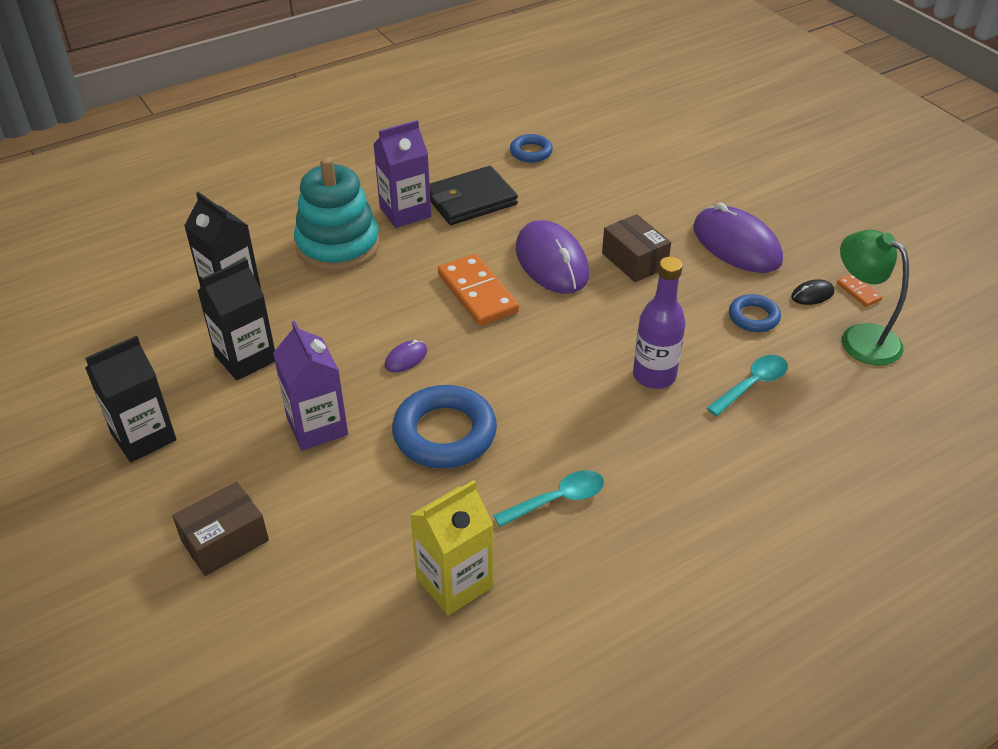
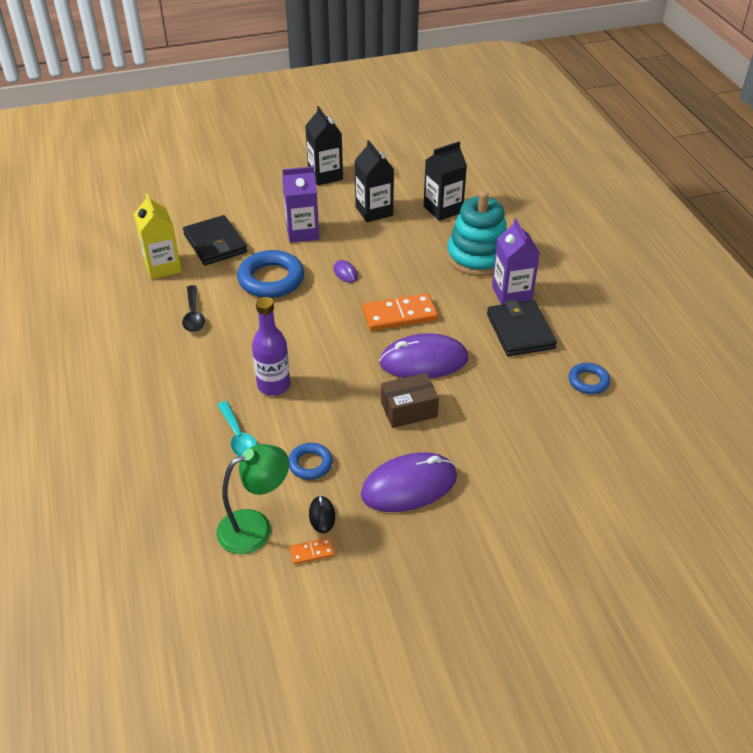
camera: 105 degrees right, 0 degrees up
brown box [172,482,269,576] -> none
turquoise spoon [493,470,604,527] -> black spoon [182,285,205,332]
none -> black wallet [183,215,247,265]

